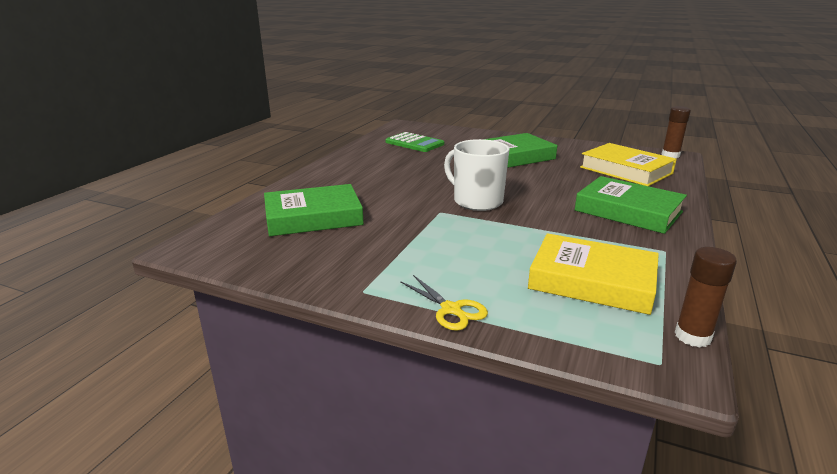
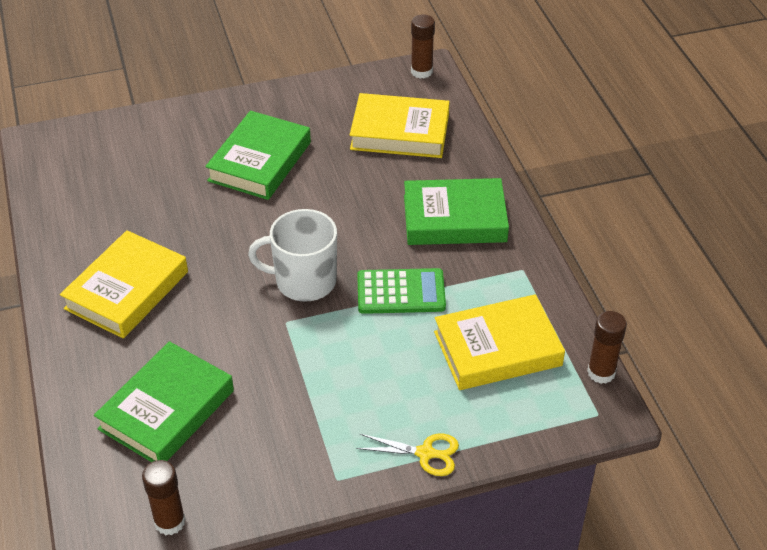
camera: 40 degrees left, 20 degrees up
green calculator [385,132,444,152] -> green calculator moved to [357,268,446,314]
none -> yellow book [60,230,188,338]
none -> brown glue stick [142,460,185,536]

